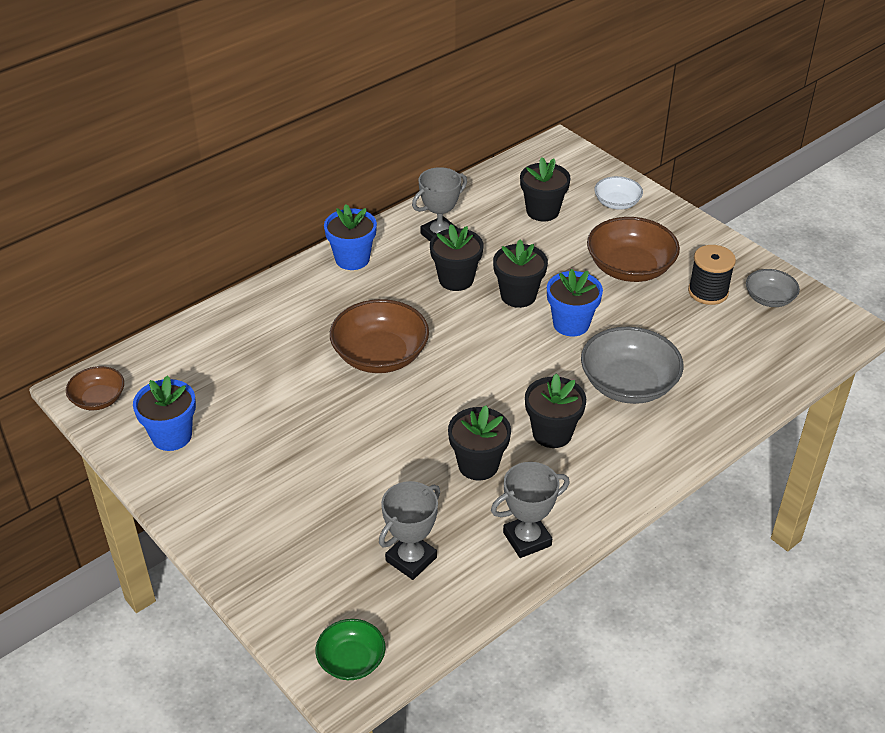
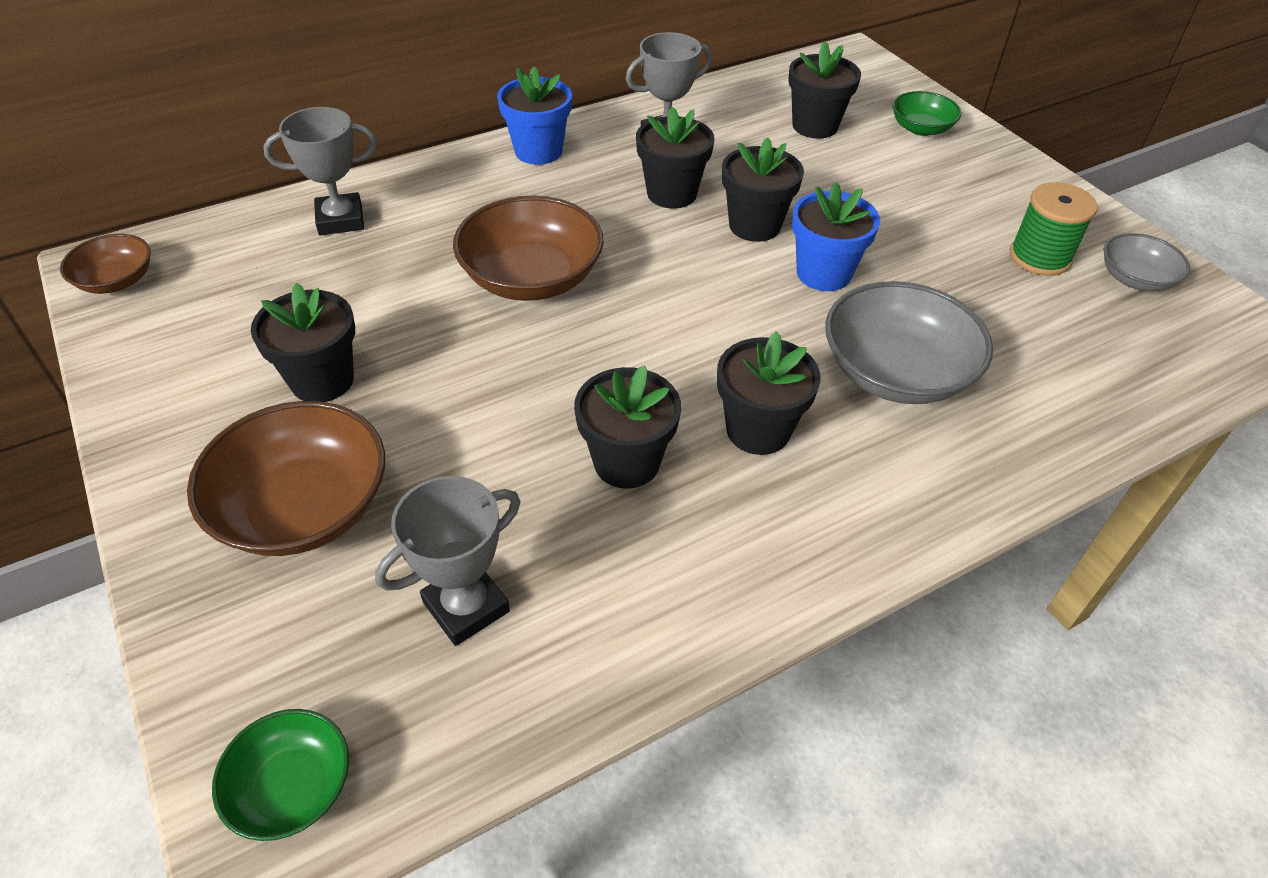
camera: 10 degrees right, 5 degrees up
blue flower pot [133,376,196,451] -> none
grey trophy [491,462,570,558] -> grey trophy moved to [263,107,377,235]
brown bowl [587,217,680,282] -> brown bowl moved to [187,401,385,556]
white bowl [594,176,643,210] -> green bowl [892,91,962,136]
black spool [688,245,736,305] -> green spool [1009,182,1098,276]
none -> black flower pot [251,283,355,402]

